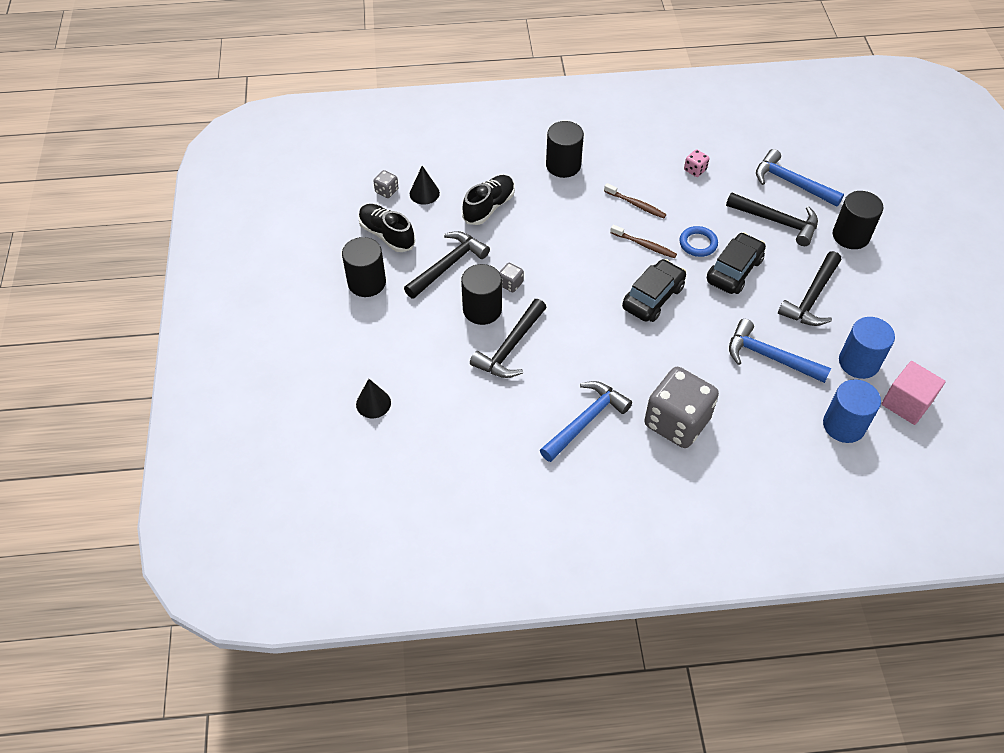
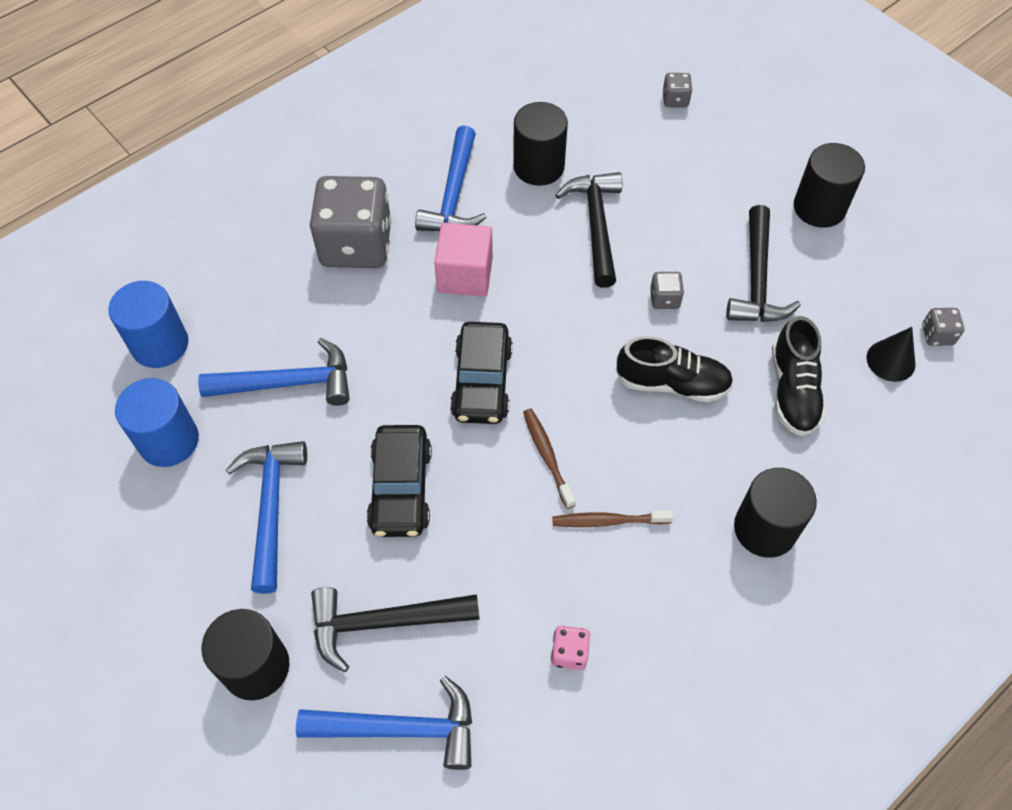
camera: 145 degrees right, 5 degrees up
black cone [356,379,391,418] -> grey dice [663,73,692,107]
black shoe [358,204,415,252] -> black shoe moved to [616,336,733,402]
black cylinder [461,264,502,325] -> black cylinder moved to [513,102,568,186]
brown toothbrush [610,225,677,258] -> brown toothbrush turned 75 degrees clockwise [523,409,576,509]
blue ring [679,226,718,257] -> none
black hammer [778,251,841,326] -> blue hammer [226,441,307,594]
pink cube [881,361,946,425] -> pink cube moved to [434,223,493,297]

